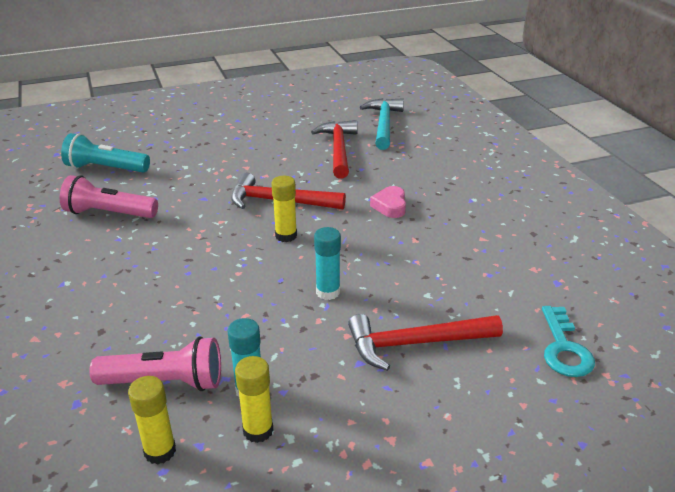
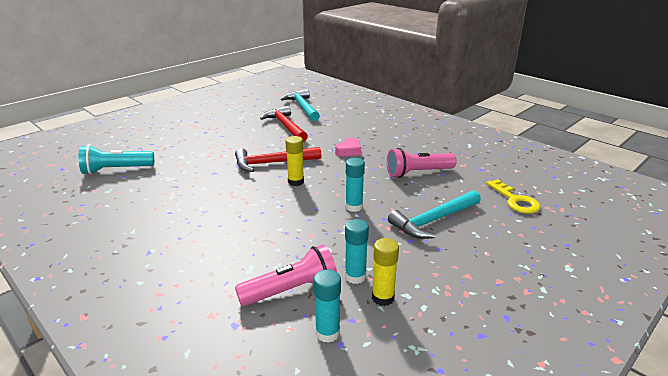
camera: 25 degrees left, 5 degrees down
pink flashlight [60,175,158,218] -> pink flashlight moved to [387,148,457,178]
yellow glue stick [128,376,176,465] -> turquoise glue stick [314,269,341,343]
red hammer [348,314,503,371] -> turquoise hammer [388,190,481,239]
pink heart [370,186,406,218] -> pink heart turned 120 degrees counterclockwise [335,138,361,156]
turquoise key [542,306,595,377] -> yellow key [486,179,541,214]

